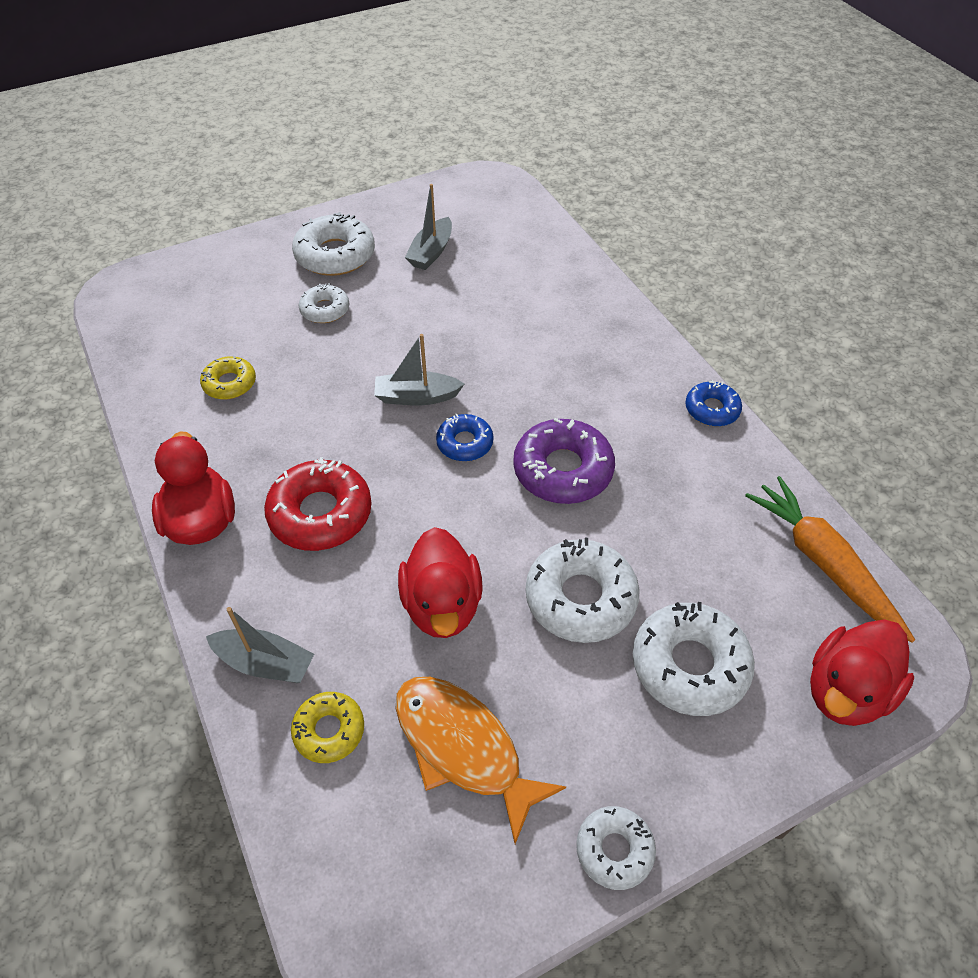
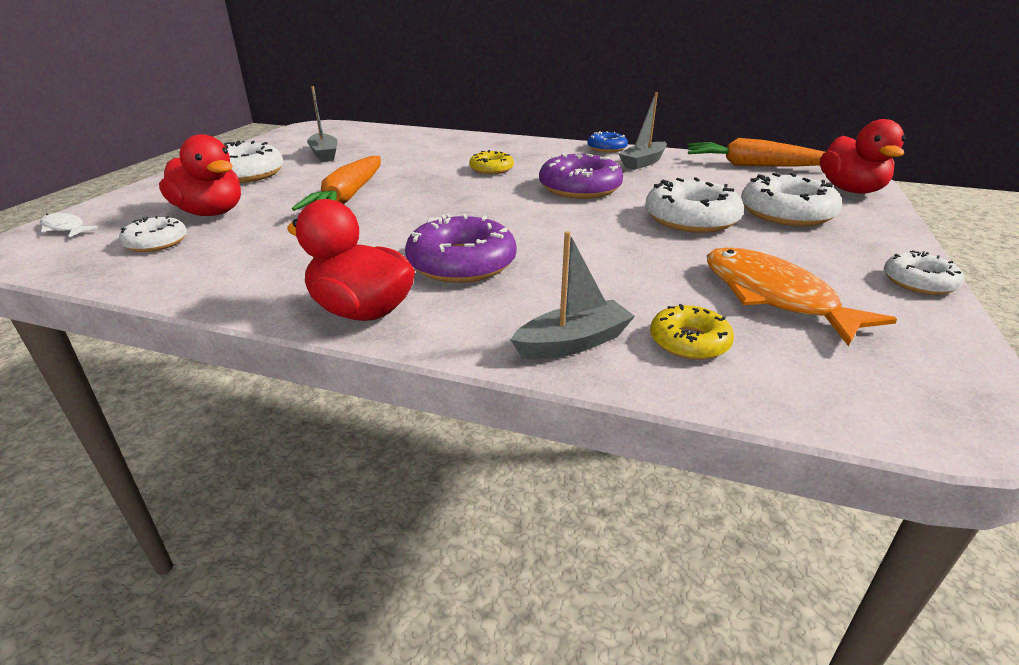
camera: 45 degrees left, 20 degrees down
yellow donut [200,356,256,399] -> yellow donut moved to [469,150,514,174]
red donut [264,457,372,551] -> purple donut [405,214,517,283]
white donut [299,283,349,323] -> white donut moved to [119,216,187,252]
grey boat [374,334,464,406] -> grey boat moved to [619,92,667,170]
orange fish [395,677,566,844] -> orange fish turned 60 degrees clockwise [707,248,897,346]
red duck [398,527,483,638] -> red duck moved to [159,134,241,216]
blue donut [436,414,493,461] -> none
none -> white fish [40,213,98,237]
none -> orange carrot [292,156,381,211]

